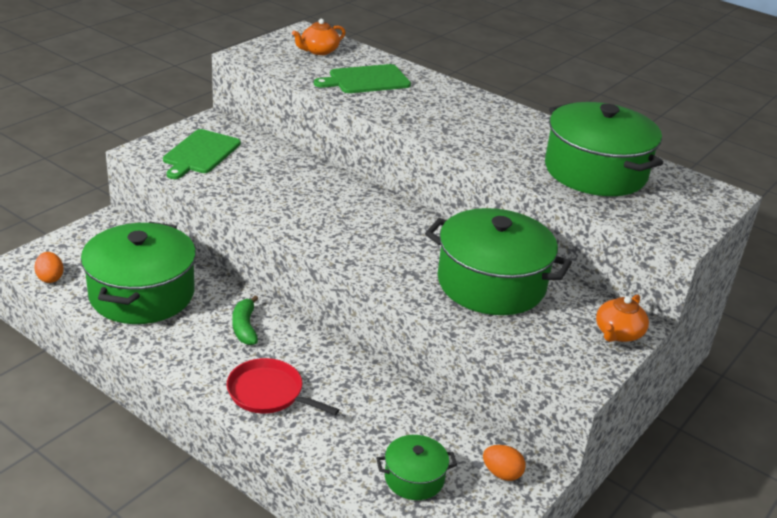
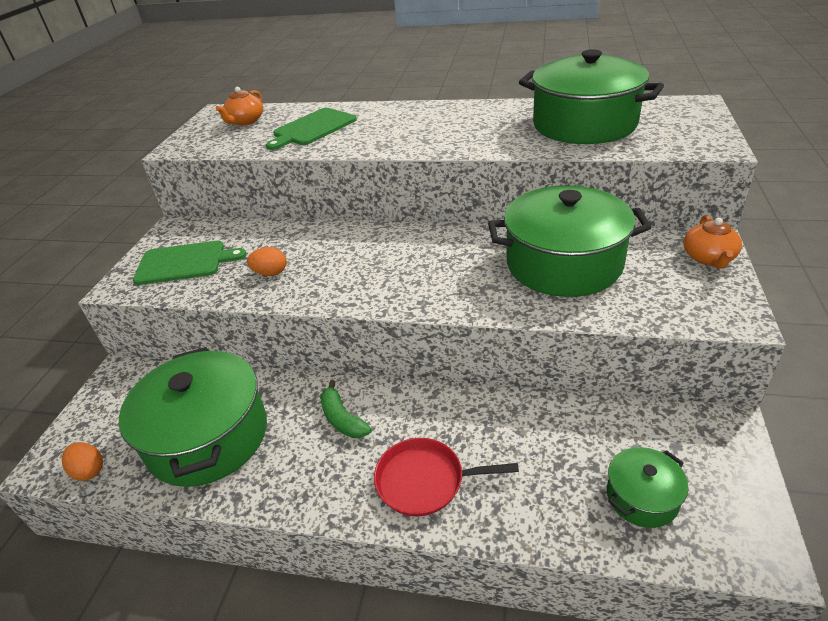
camera: 20 degrees left, 5 degrees up
green cutting board [163,129,241,179] -> green cutting board turned 90 degrees counterclockwise [133,241,247,285]
orange egg [483,445,526,481] -> orange egg moved to [247,247,287,276]

